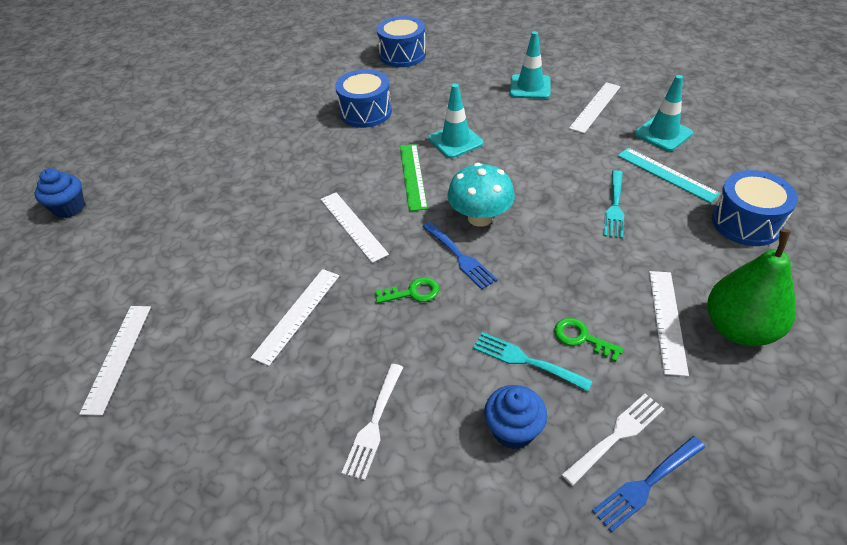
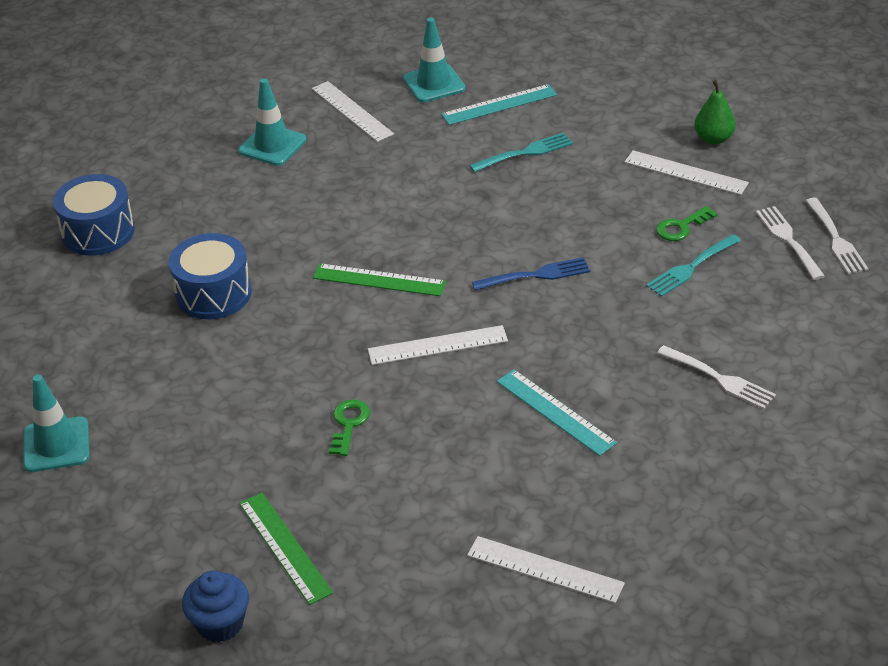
camera: 70 degrees left, 5 degrees down
white ruler [251,269,339,366] -> turquoise ruler [497,369,617,456]
green key [375,277,439,303] -> green key moved to [328,399,370,456]
turquoise traffic cone [429,84,483,158] -> turquoise traffic cone moved to [23,374,90,472]
turquoise mushroom [447,163,515,227] -> none
blue cupcake [484,385,547,449] -> none
blue fork [592,436,705,532] -> white fork [805,197,868,274]
turquoise fork [604,170,624,239] -> turquoise fork turned 60 degrees counterclockwise [469,132,573,172]
green pear [708,229,796,346] -> green pear [694,80,736,144], size x0.58
blue drum [712,170,798,246] -> none
none -> green ruler [239,493,333,605]

